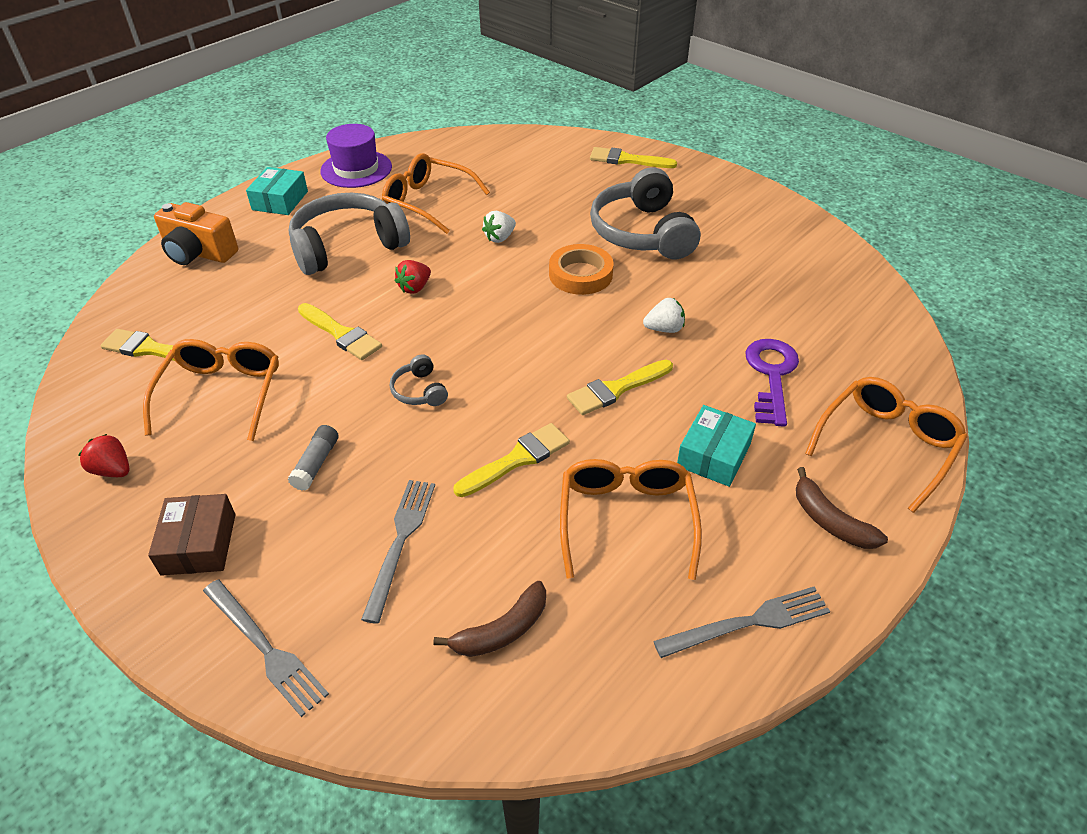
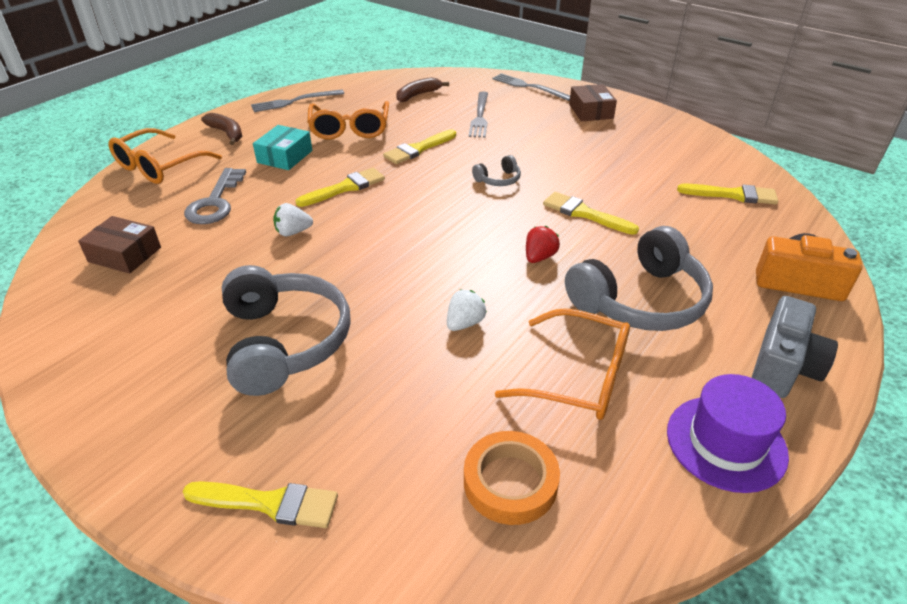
camera: 175 degrees right, 5 degrees down
red strawberry [78,434,129,477] -> none
orange glasses [143,339,279,441] -> none
turquoise box [246,167,308,215] -> grey camera [751,296,838,398]
grey glue stick [288,425,339,491] -> none
grey headphones [390,354,448,406] -> grey headphones turned 90 degrees clockwise [472,155,521,186]
orange tape [549,244,613,295] -> orange tape moved to [464,431,560,525]
purple key [745,339,799,427] -> grey key [184,168,246,224]
none -> brown box [78,216,161,274]

